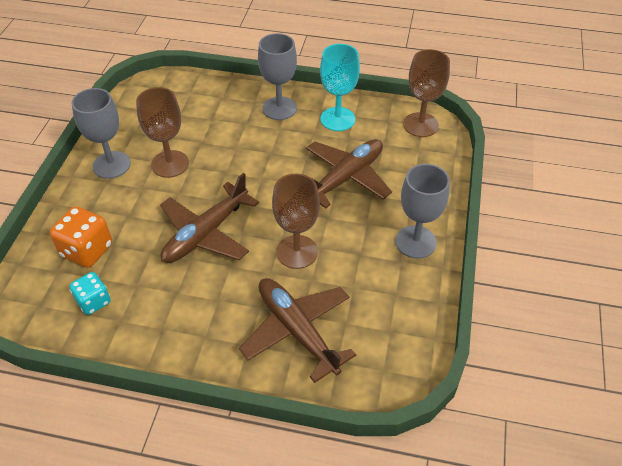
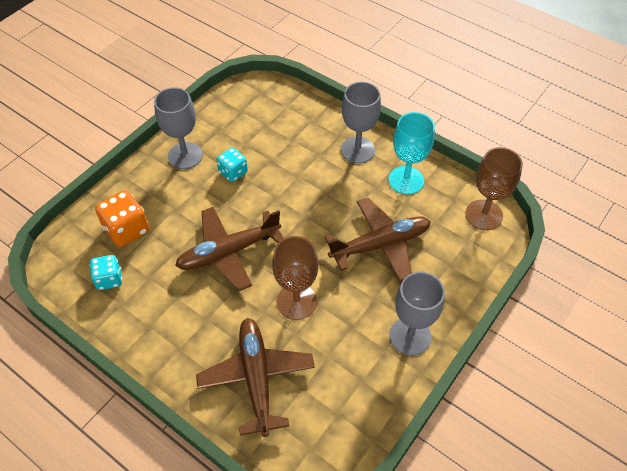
camera: 25 degrees right, 5 degrees up
brown goblet [136,87,189,178] -> turquoise dice [217,148,248,182]

